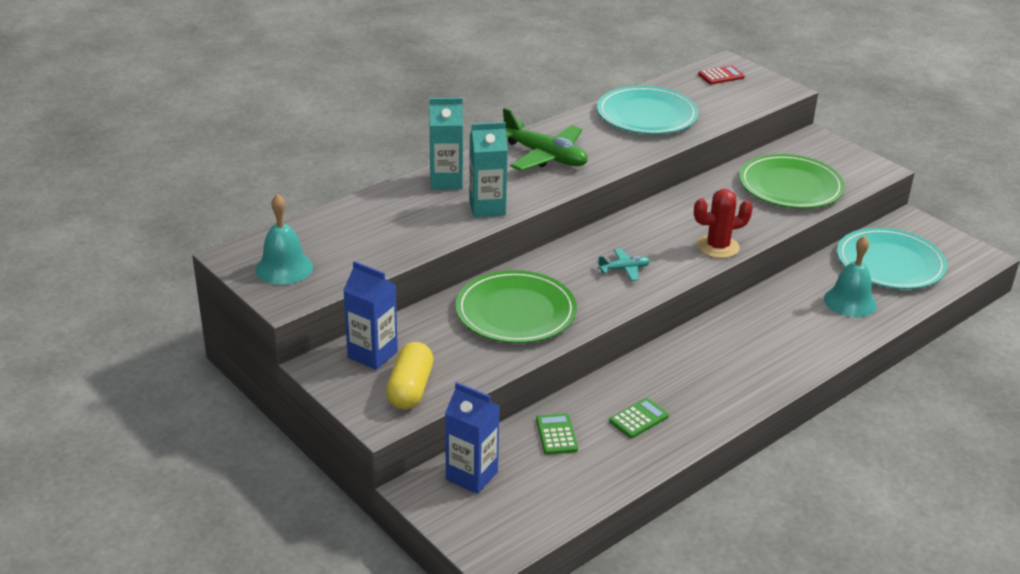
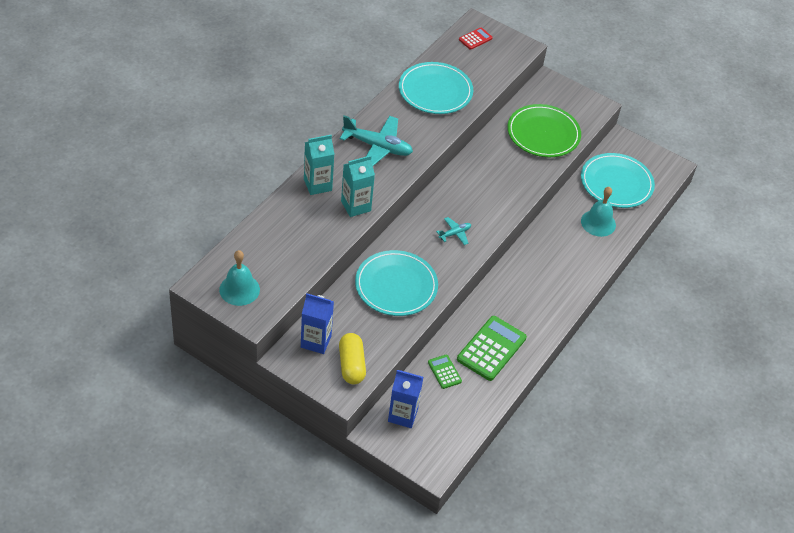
camera: 20 degrees left, 15 degrees up
green plate [455,270,577,343] -> turquoise plate [355,250,438,316]
green plane [503,108,588,171] -> turquoise plane [340,115,413,166]
green calculator [609,398,669,438] -> green calculator [457,316,527,381], size x1.94
red cactus [694,189,753,258] -> none

